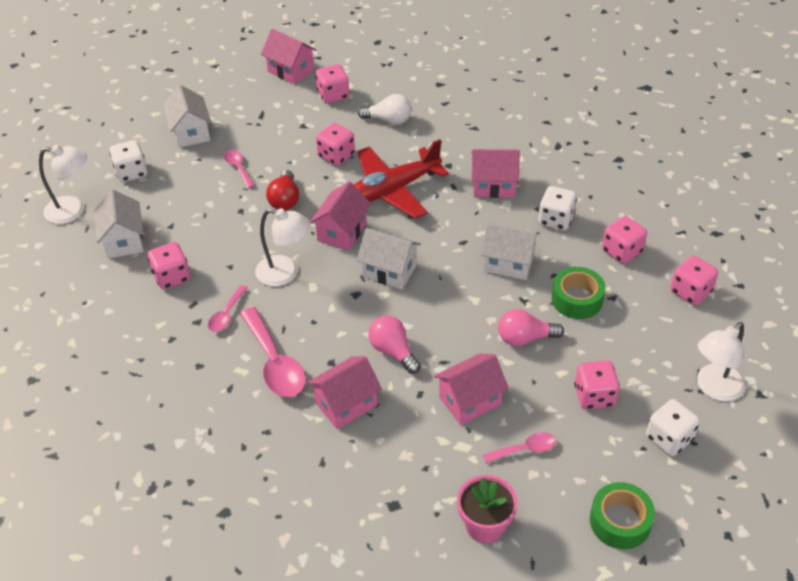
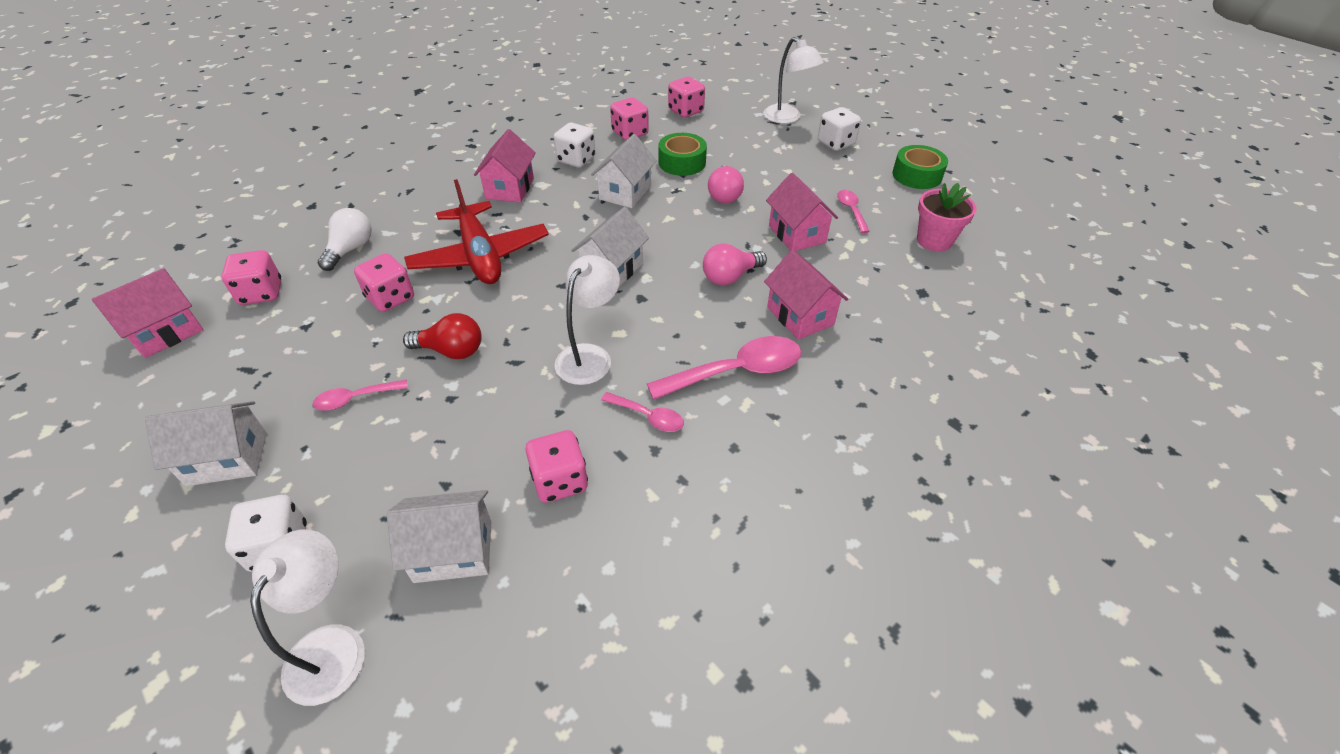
camera: 85 degrees left, 0 degrees up
pink house [310,182,371,251] -> none
pink dice [574,360,620,409] -> none

